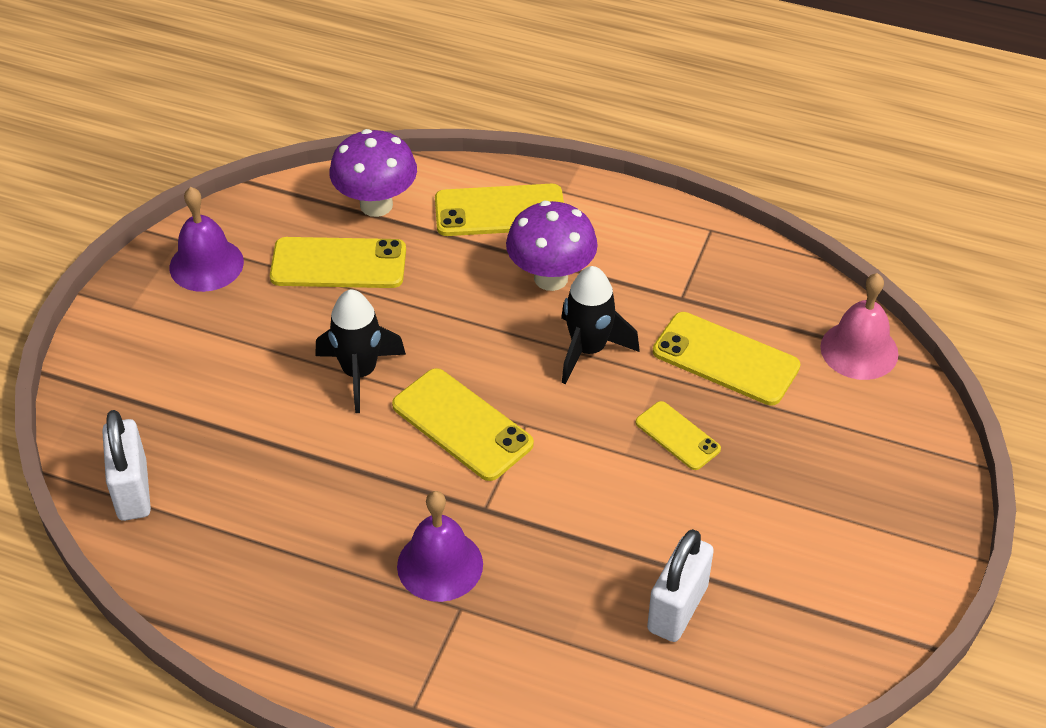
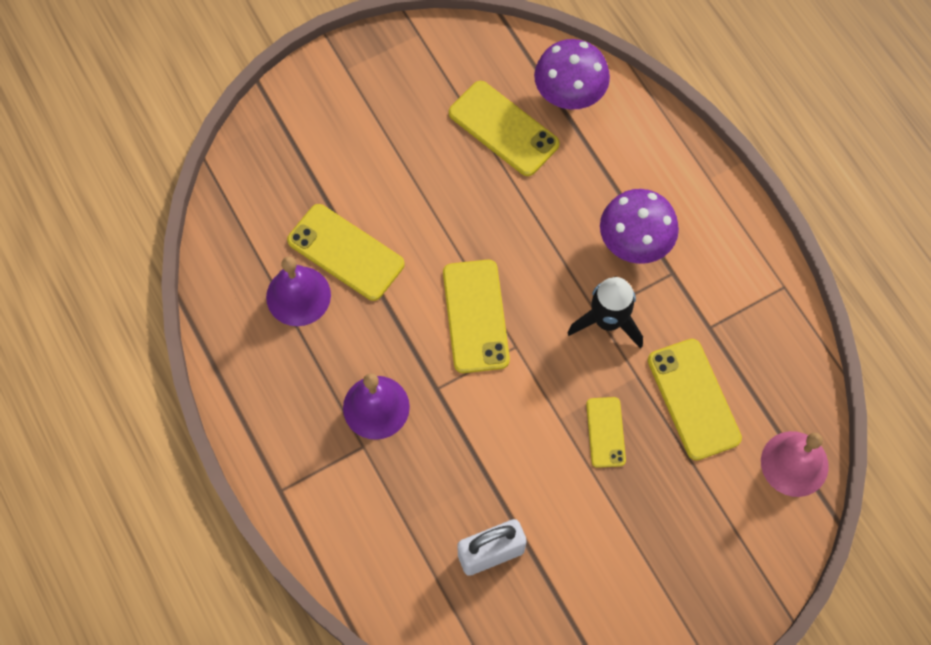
camera: 40 degrees right, 20 degrees up
white padlock [102,410,151,521] -> none
purple bell [170,187,244,292] -> purple bell moved to [266,256,331,326]
black rocket [315,290,406,413] -> none
yellow phone [435,184,564,236] -> yellow phone moved to [287,204,405,301]

